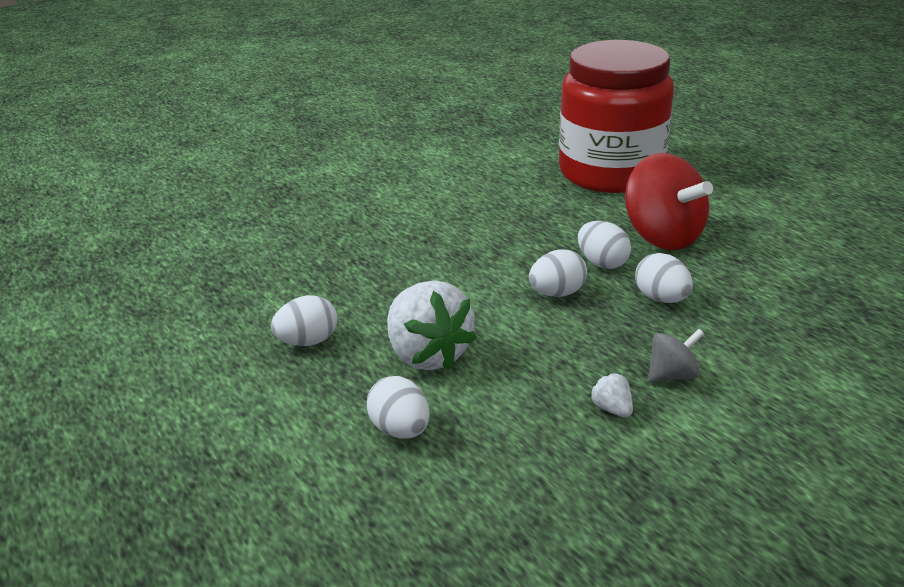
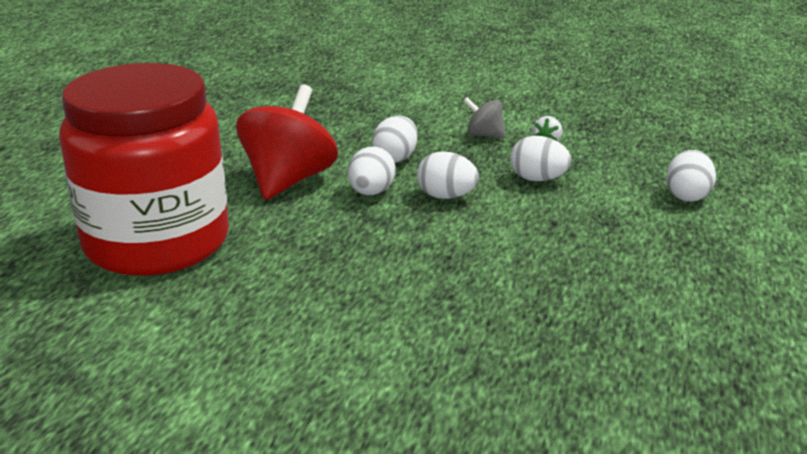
camera: 130 degrees left, 5 degrees down
white egg [271,295,337,346] -> white egg moved to [510,136,571,181]
white strawberry [387,281,477,370] -> none

